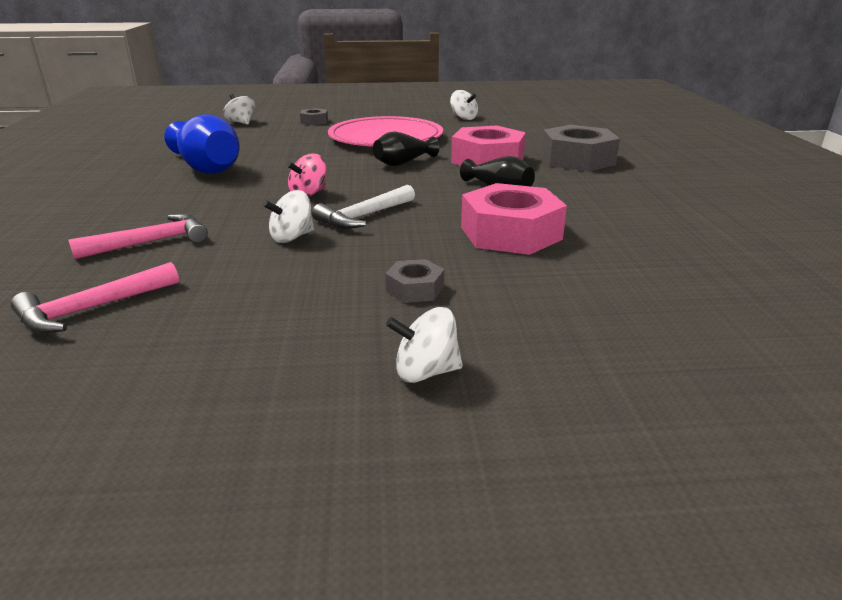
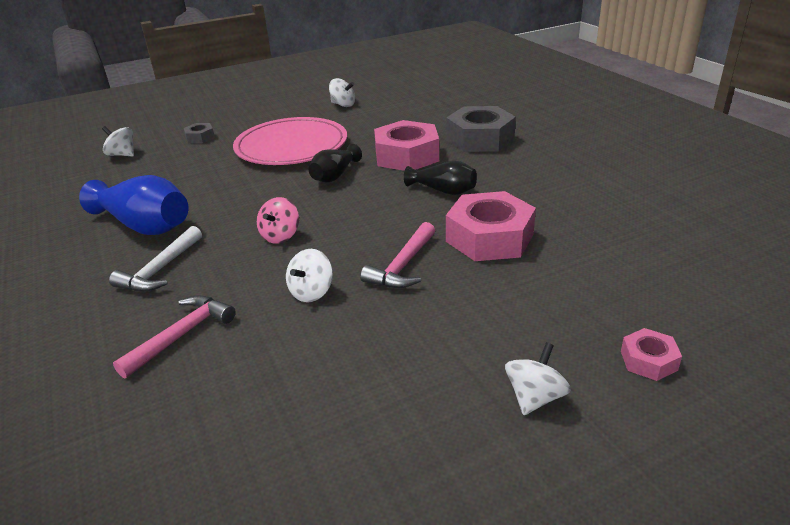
camera: 20 degrees left, 5 degrees up
pink hammer [11,262,179,334] -> pink hammer moved to [360,222,435,288]
white hammer [312,185,415,229] -> white hammer moved to [109,226,202,292]
grey nut [385,259,444,303] -> none
white spinning top [386,307,463,383] -> white spinning top turned 150 degrees clockwise [505,342,571,415]
none -> pink nut [621,328,682,381]

